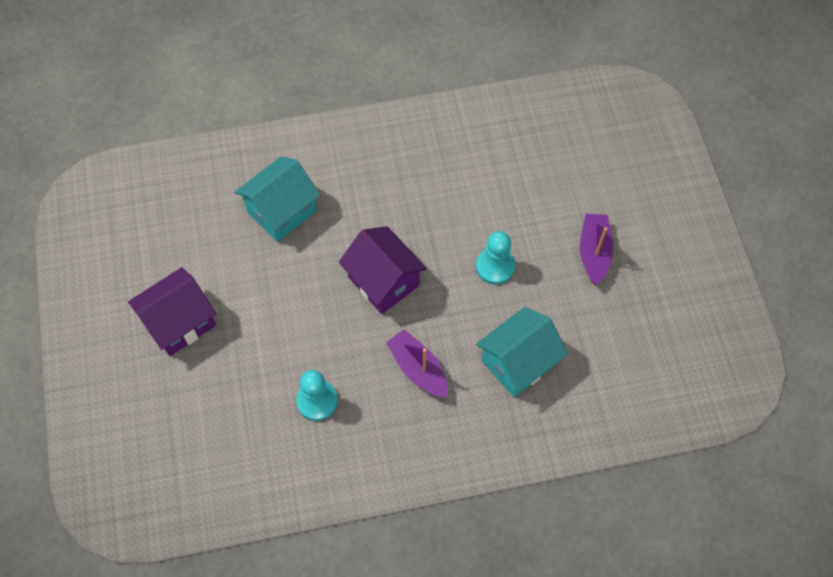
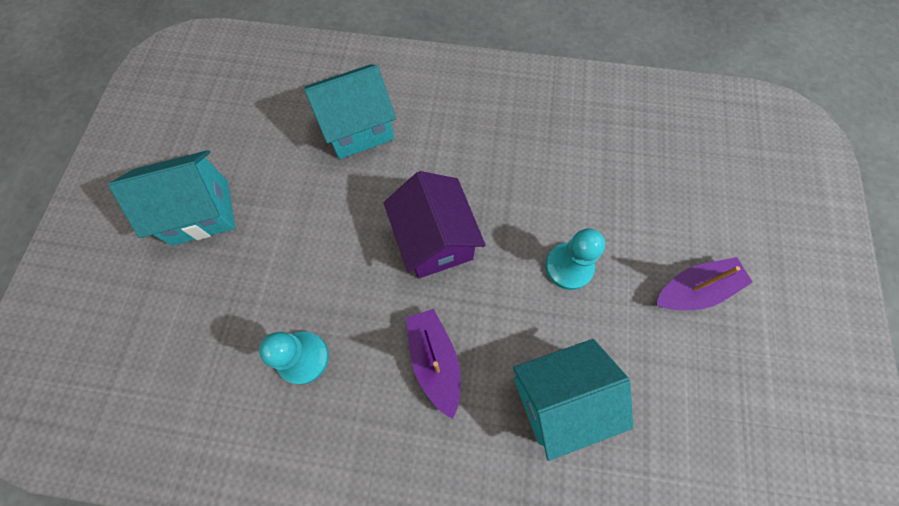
camera: 20 degrees right, 5 degrees up
purple house [128,267,216,356] -> turquoise house [109,150,235,246]
purple boat [580,214,613,286] -> purple boat turned 45 degrees clockwise [656,257,753,310]

